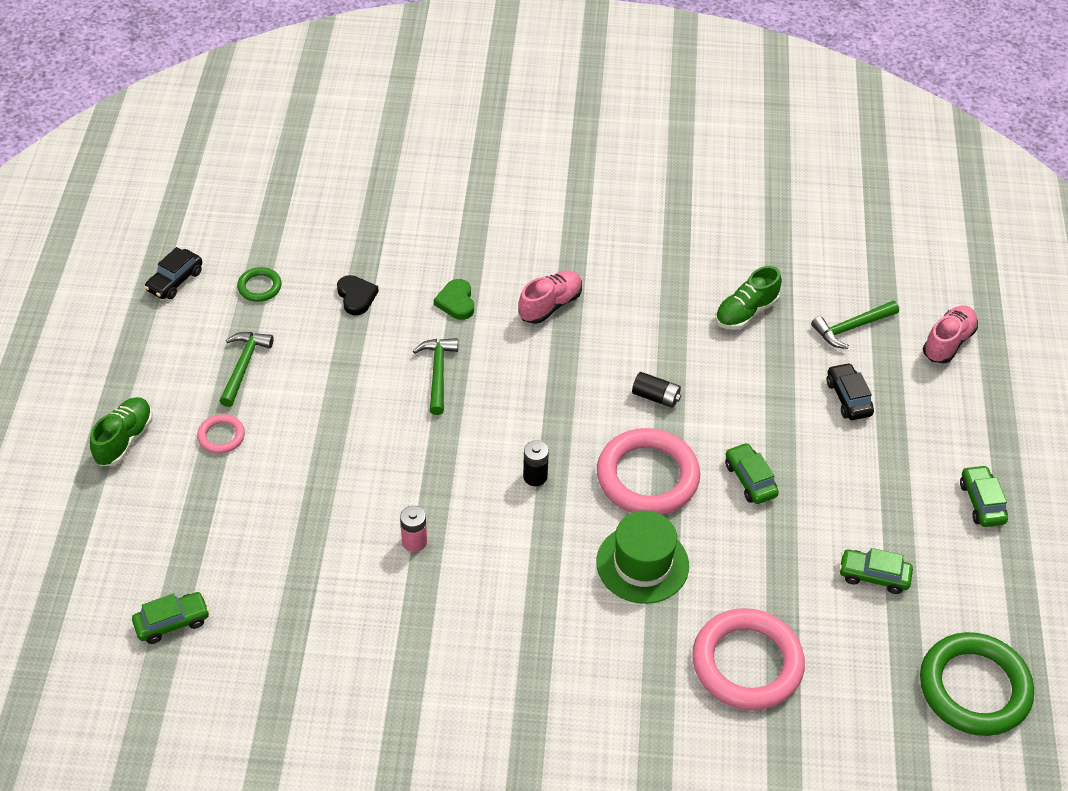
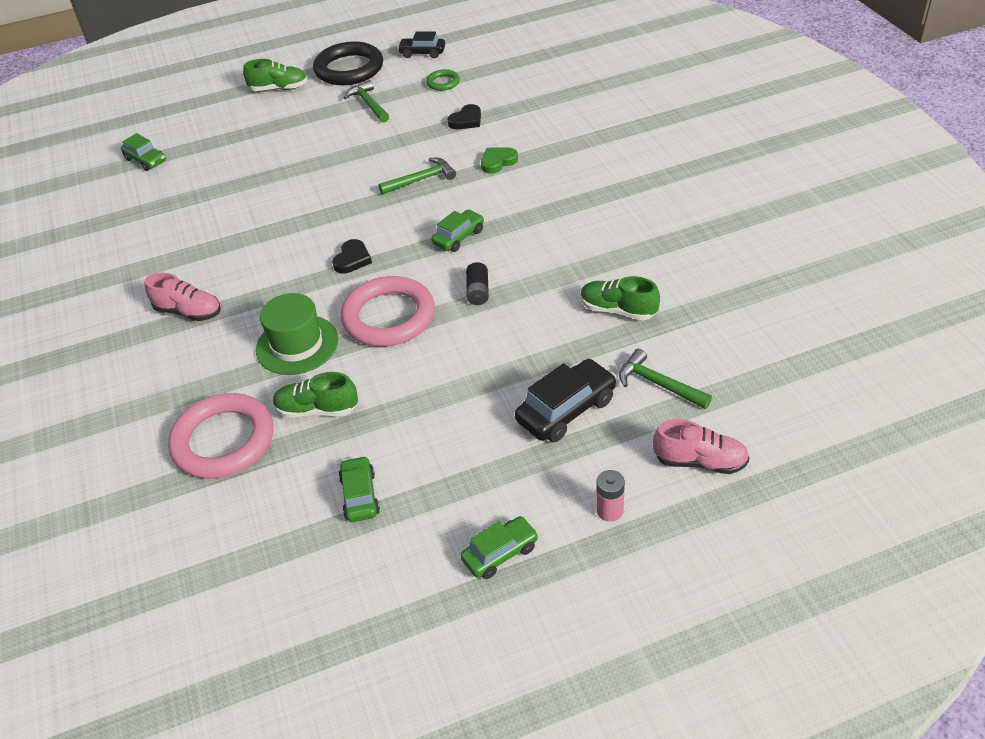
camera: 70 degrees right, 5 degrees down
pink ring [197,414,245,454] -> none
green hammer [220,332,274,407] -> green hammer turned 105 degrees counterclockwise [344,80,389,123]
pink battery [400,506,427,552] -> pink battery moved to [596,470,625,522]
pink shoe [518,270,582,324] -> pink shoe moved to [145,273,221,321]
black battery [523,440,549,486] -> black heart [332,239,372,274]
green car [725,443,779,504] -> green car moved to [432,209,484,252]
black car [827,363,874,420] -> black car [515,359,617,442], size x1.54
green ring [920,632,1034,736] -> none
none -> green shoe [273,372,358,418]
none -> black ring [313,41,383,85]

